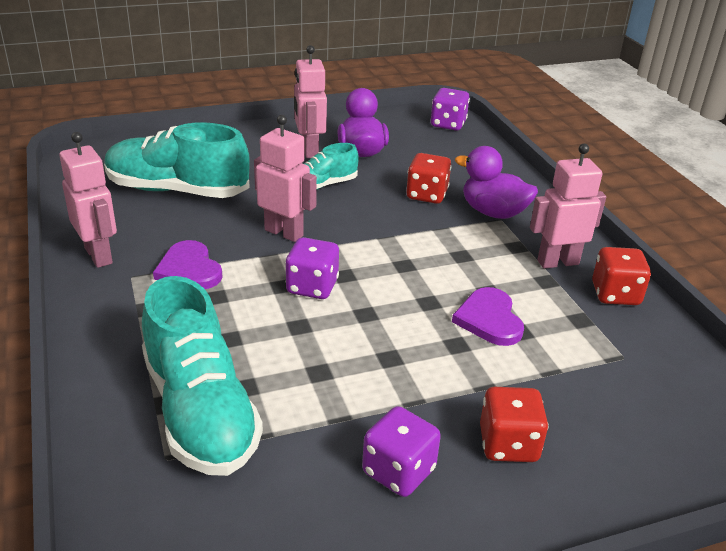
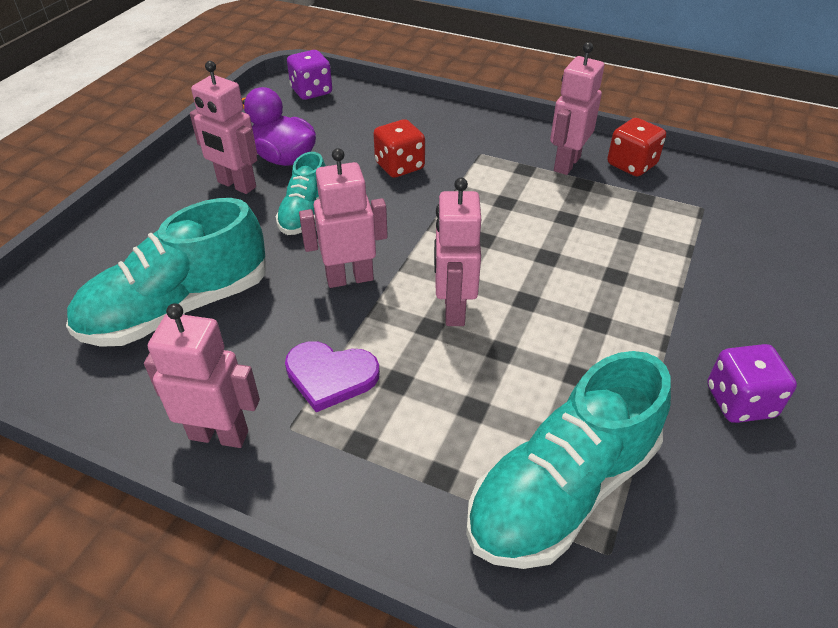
camera: 45 degrees left, 10 degrees up
turquoise shoe [142,276,263,476] -> turquoise shoe turned 120 degrees clockwise [466,351,671,569]
purple dice [285,237,339,299] -> pink robot [434,178,481,326]
purple heart [452,287,524,346] -> none
purple duck [455,146,538,219] -> none
red dice [480,387,549,462] -> none

